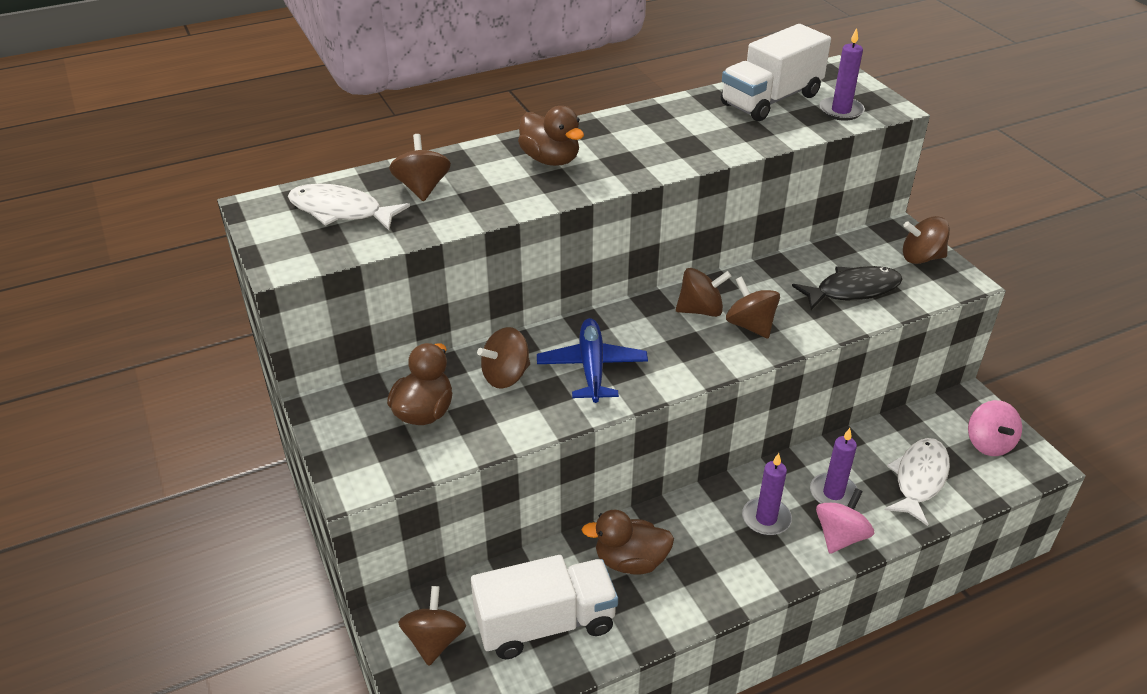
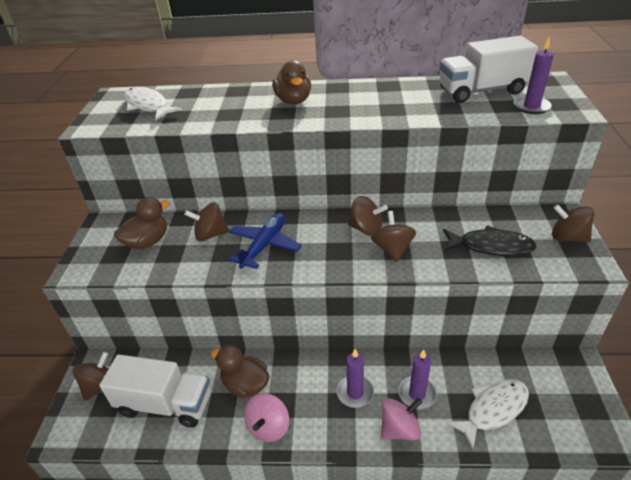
camera: 30 degrees right, 0 degrees up
brown spinning top [389,134,451,201] -> none
pink spinning top [968,400,1022,456] -> pink spinning top moved to [244,393,289,442]

